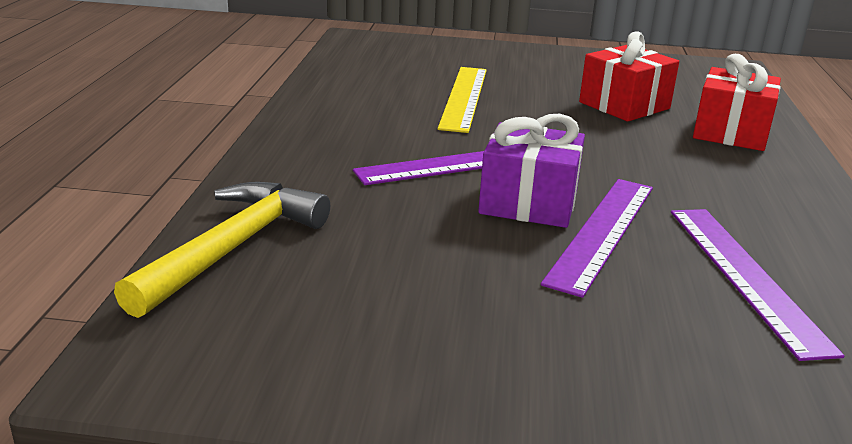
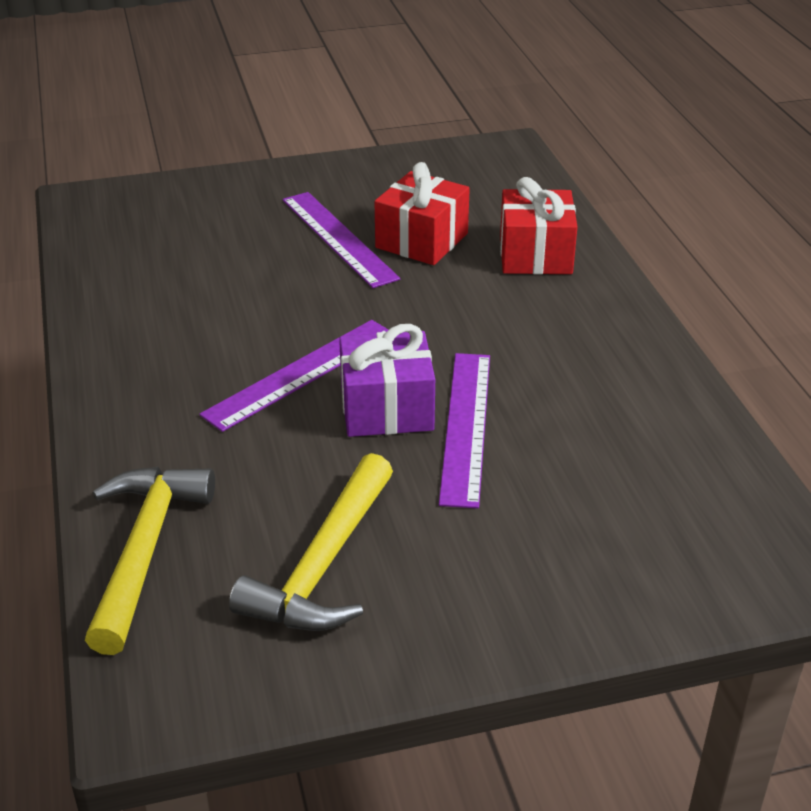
camera: 20 degrees left, 10 degrees up
yellow ruler [437,67,487,133] -> none
purple ruler [671,209,845,361] -> purple ruler moved to [282,192,400,288]
none -> yellow hammer [229,453,393,631]

